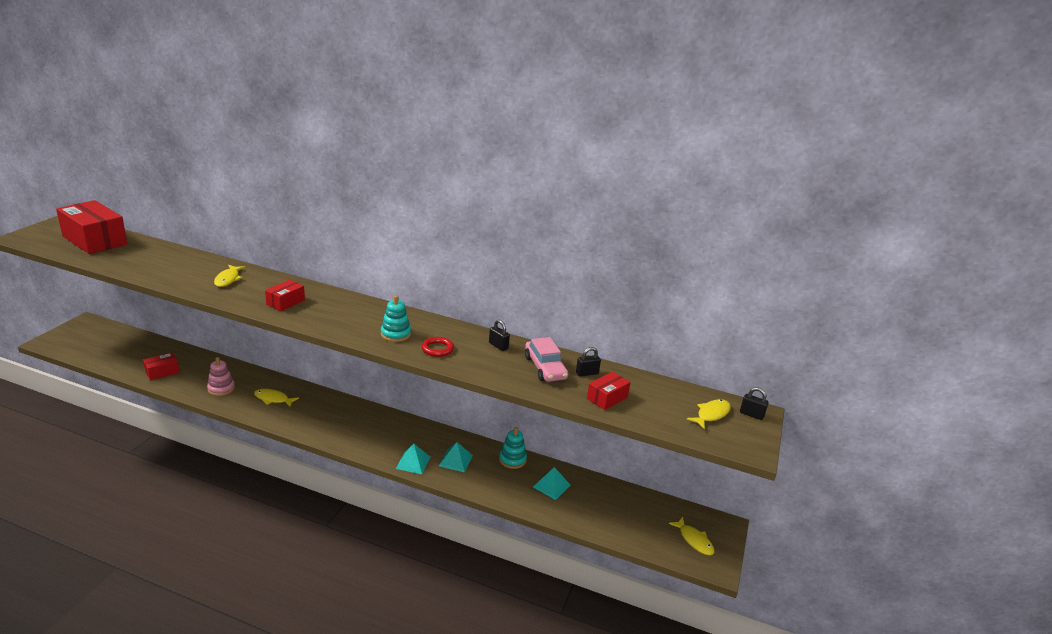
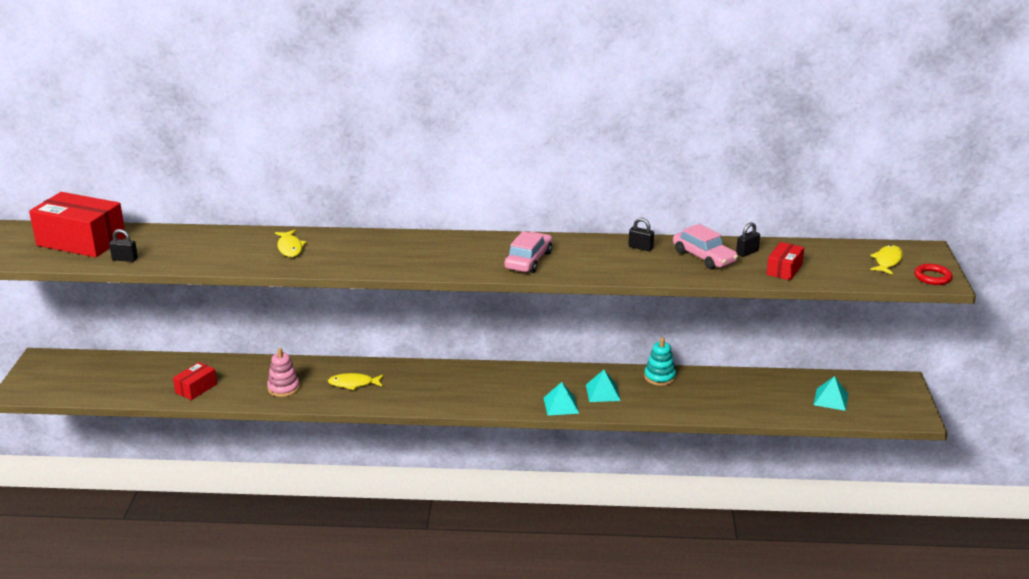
camera: 15 degrees left, 0 degrees up
red box [265,280,305,311] -> none
turquoise stacking toy [381,295,411,342] -> pink car [504,231,552,273]
red ring [422,337,454,357] -> red ring moved to [914,264,953,285]
turquoise pyramid [533,467,571,500] -> turquoise pyramid moved to [814,376,848,411]
yellow fish [669,517,714,555] -> none
black padlock [740,387,769,420] -> black padlock moved to [109,229,138,262]

